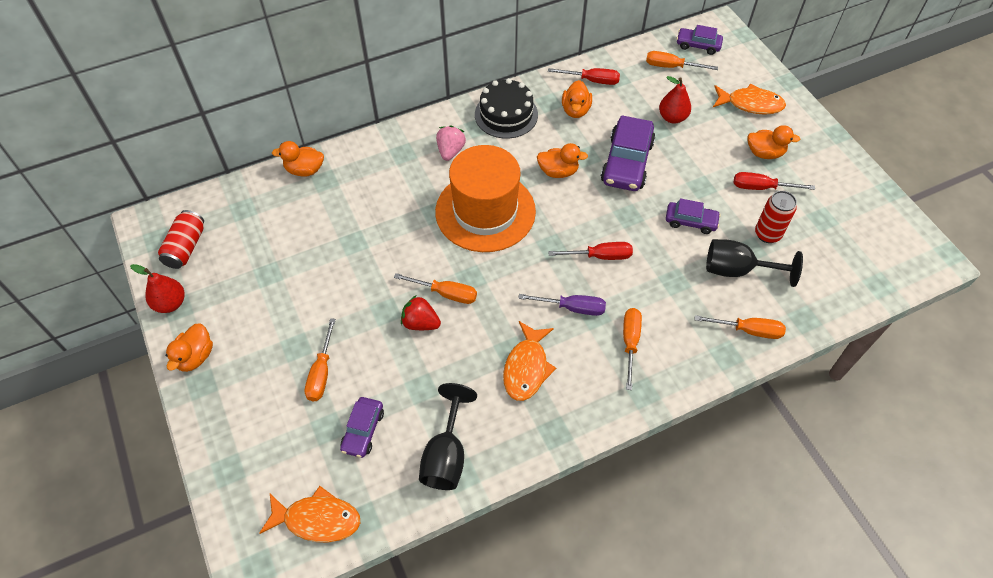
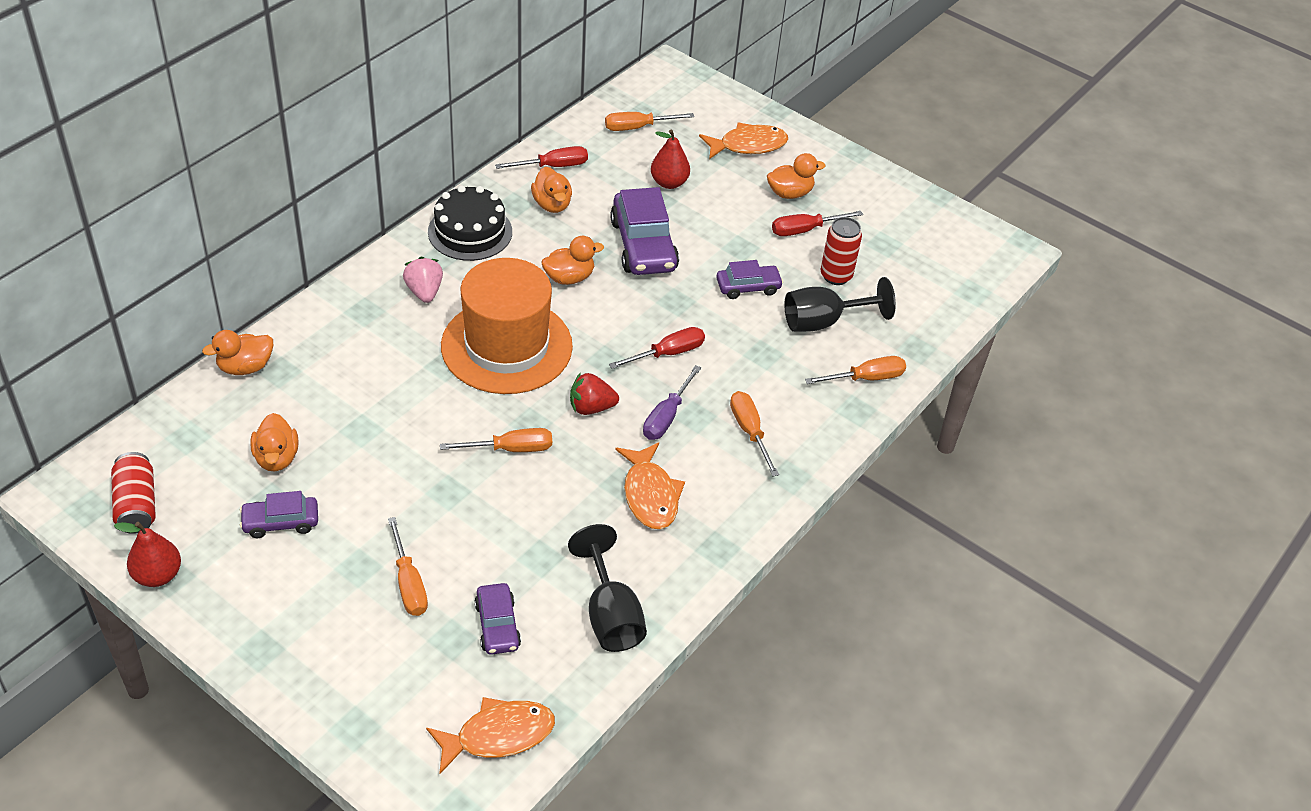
camera: 30 degrees left, 10 degrees down
orange duck [166,323,213,372] -> orange duck moved to [250,413,298,471]
red strawberry [401,295,441,330] -> red strawberry moved to [570,372,619,415]
purple screwdriver [518,294,606,316] -> purple screwdriver turned 135 degrees clockwise [643,365,701,440]
purple car [676,25,723,55] -> purple car moved to [240,491,318,538]

